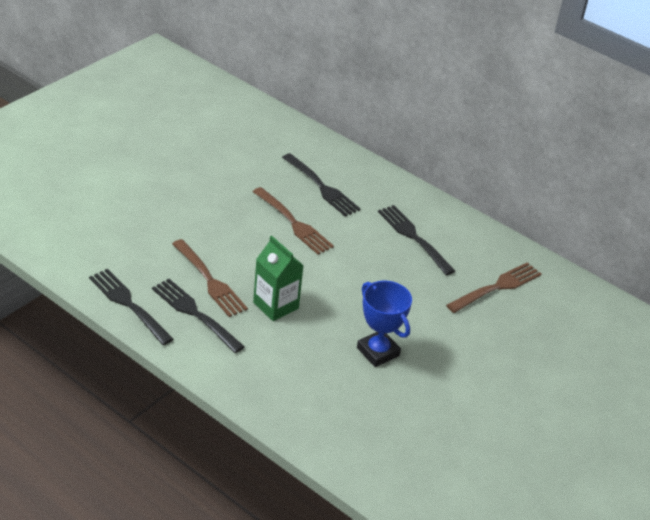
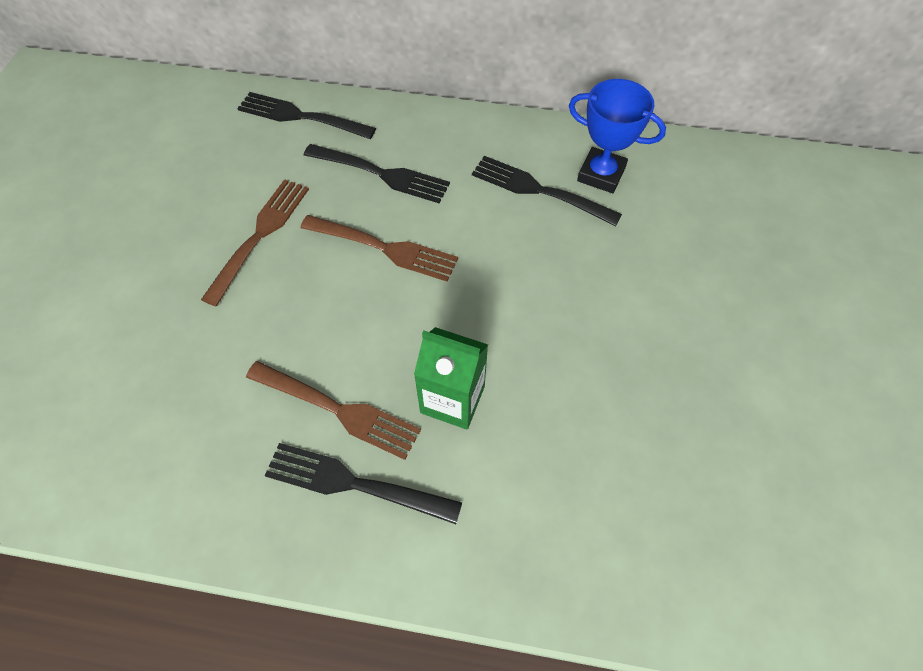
camera: 25 degrees left, 20 degrees up
black fork [89,269,174,345] -> black fork moved to [237,92,376,139]
blue trophy [357,281,412,367] -> blue trophy moved to [569,79,666,193]
brown fork [446,262,541,313] -> brown fork moved to [201,179,309,306]

